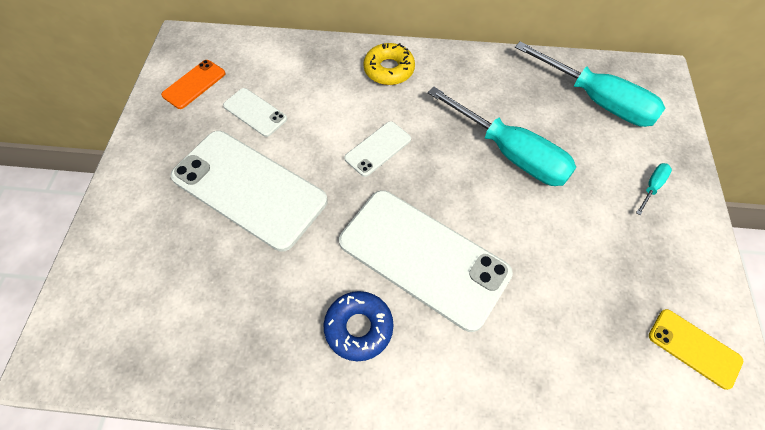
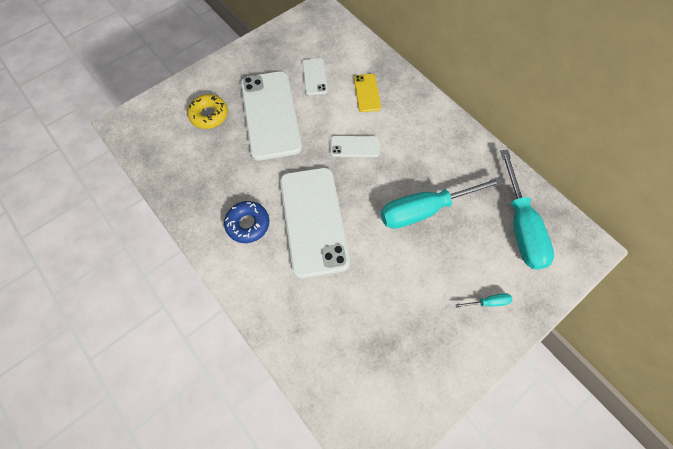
camera: 45 degrees right, 5 degrees up
orange phone [161,60,226,109] -> none
yellow donut [363,43,415,85] -> yellow donut moved to [187,94,228,129]
turquoise screwdriver [428,87,576,186] -> turquoise screwdriver turned 75 degrees clockwise [381,177,503,229]
yellow phone [649,309,743,390] -> yellow phone moved to [354,74,381,112]

